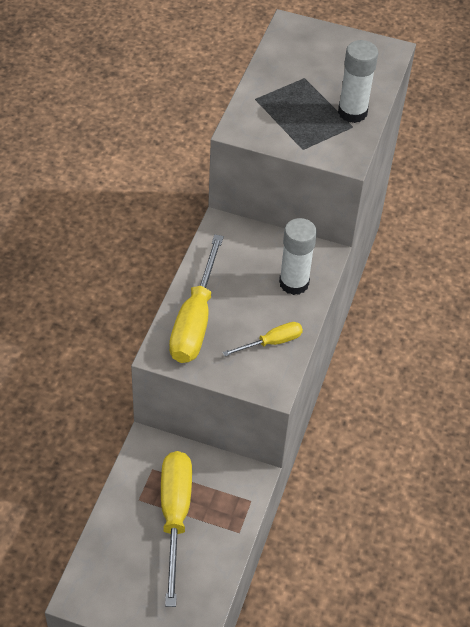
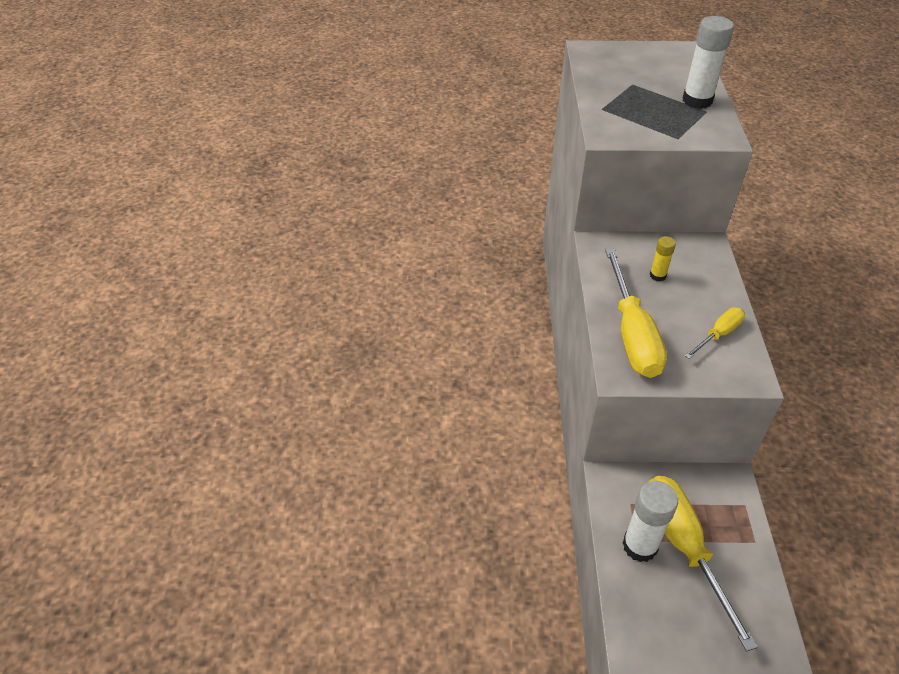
camera: 15 degrees left, 5 degrees down
white glue stick [279,218,317,295] -> white glue stick moved to [622,481,678,562]
none -> yellow glue stick [650,236,676,281]

